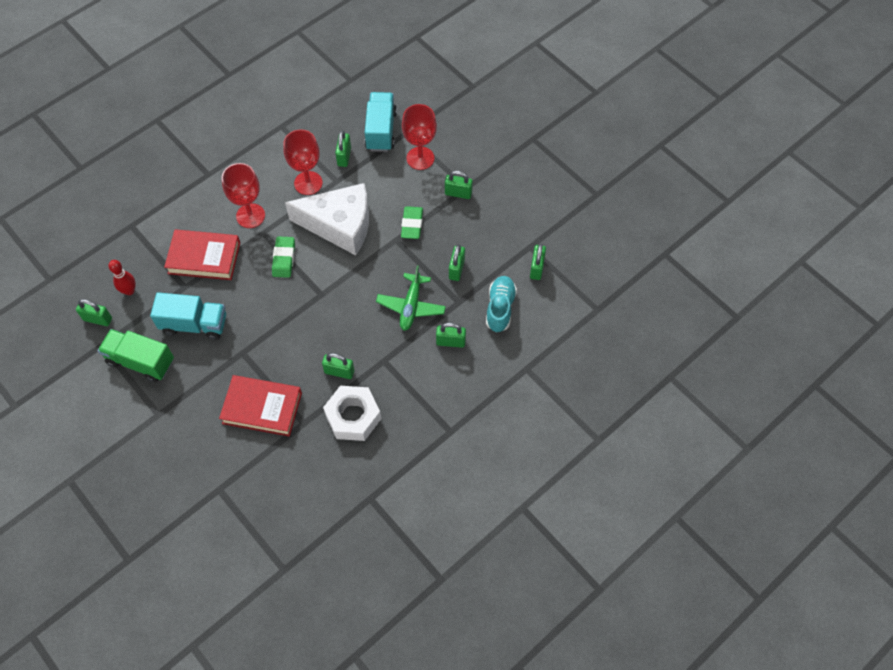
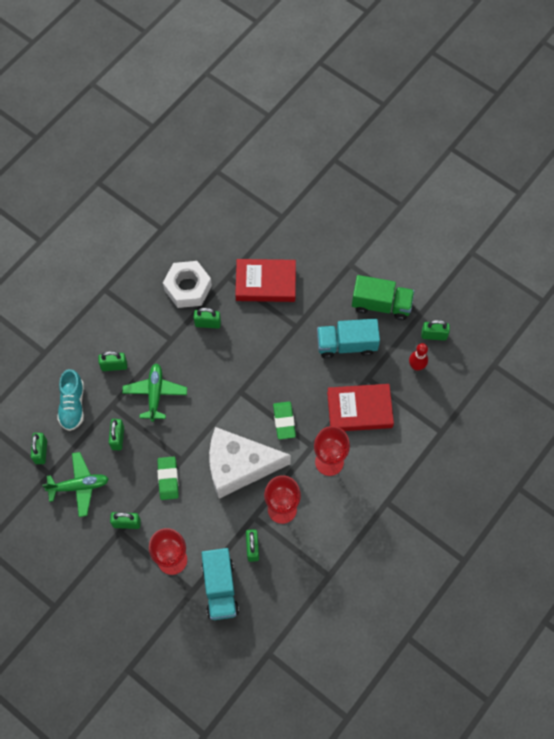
camera: 170 degrees right, 5 degrees up
none -> green plane [42,452,109,517]

